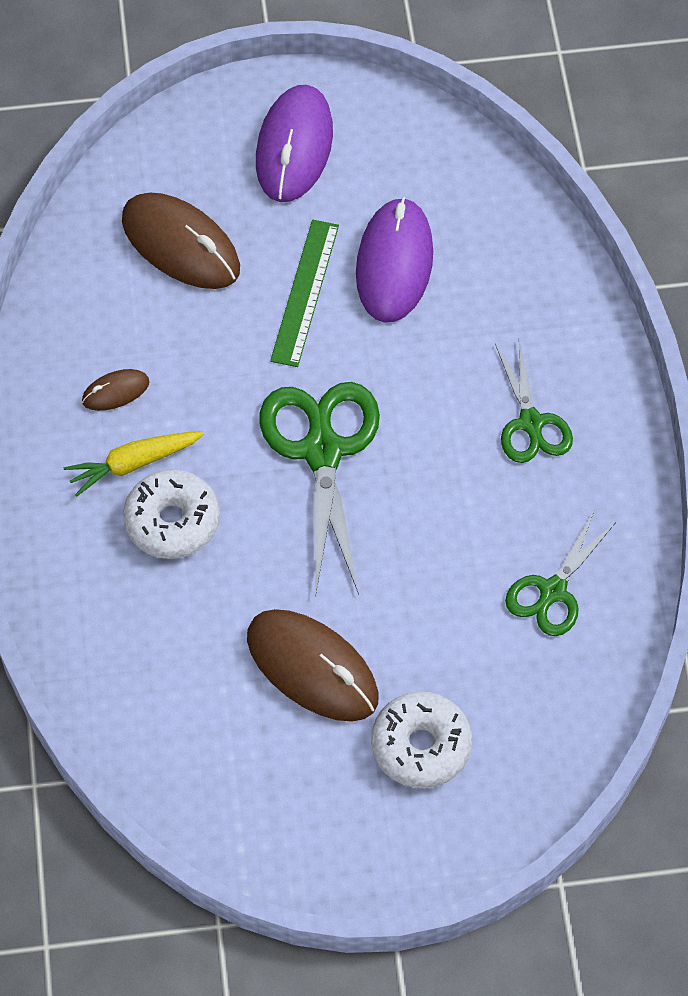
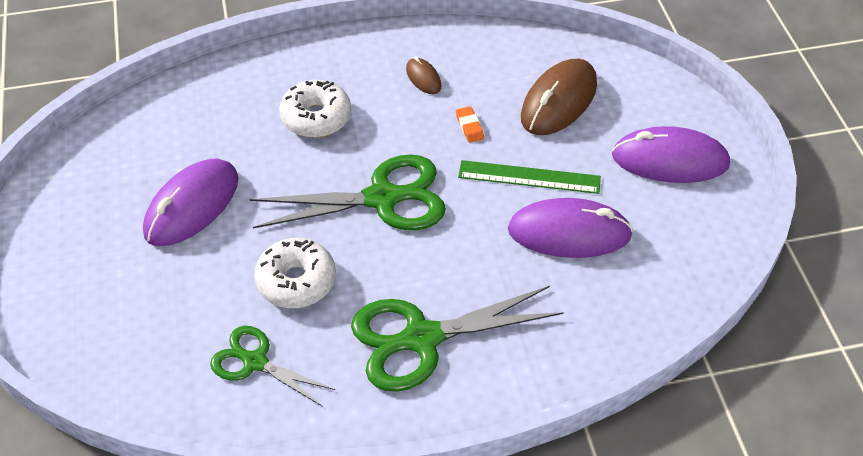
camera: 85 degrees right, 10 degrees down
yellow carrot [64,431,204,496] -> none
brown mouse [247,609,379,722] -> purple mouse [143,158,238,246]
white donut [371,692,472,788] -> white donut moved to [254,238,336,308]
green scissors [495,340,573,463] -> green scissors [351,286,564,392], size x1.67
none -> orange eraser [456,106,484,143]

